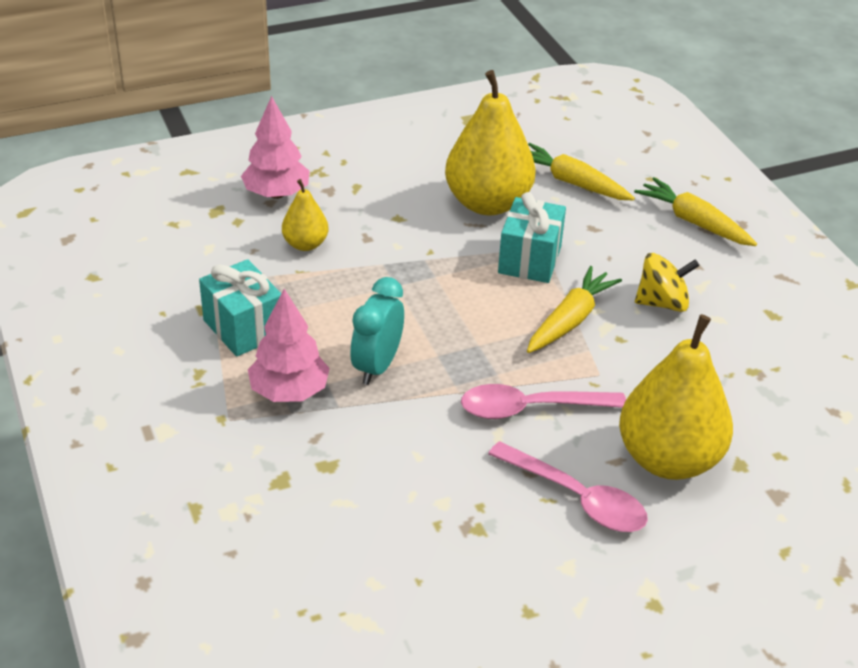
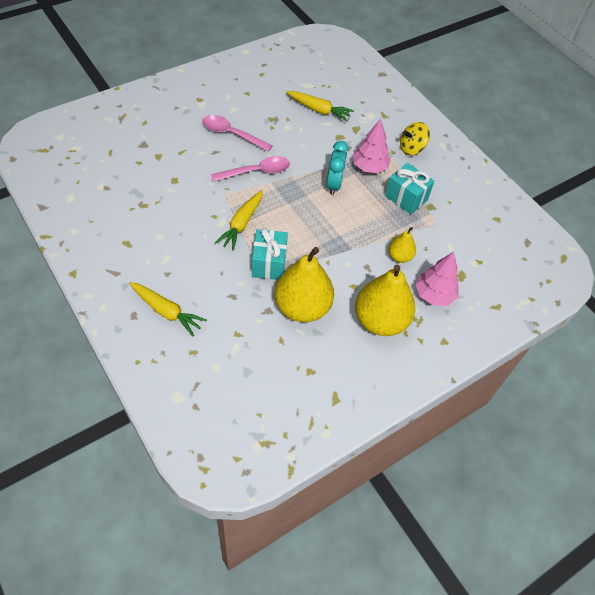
camera: 165 degrees right, 15 degrees up
yellow carrot [528,143,635,200] -> yellow carrot moved to [286,91,354,122]
yellow pear [619,314,733,480] -> yellow pear moved to [355,265,415,336]
yellow spinning top [635,253,699,312] -> yellow spinning top moved to [400,122,430,155]

